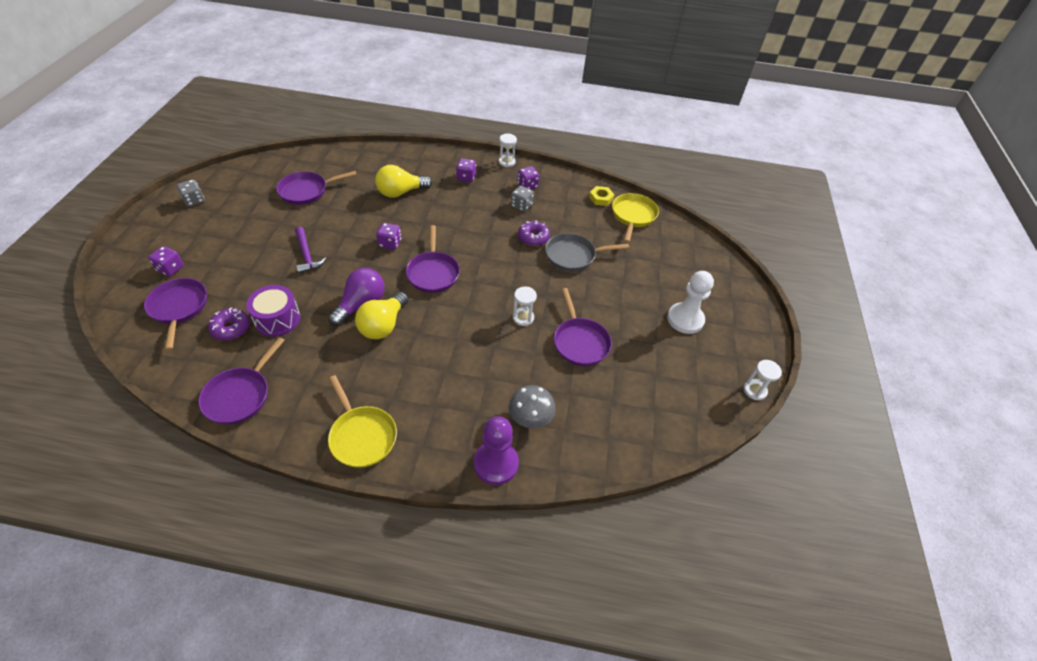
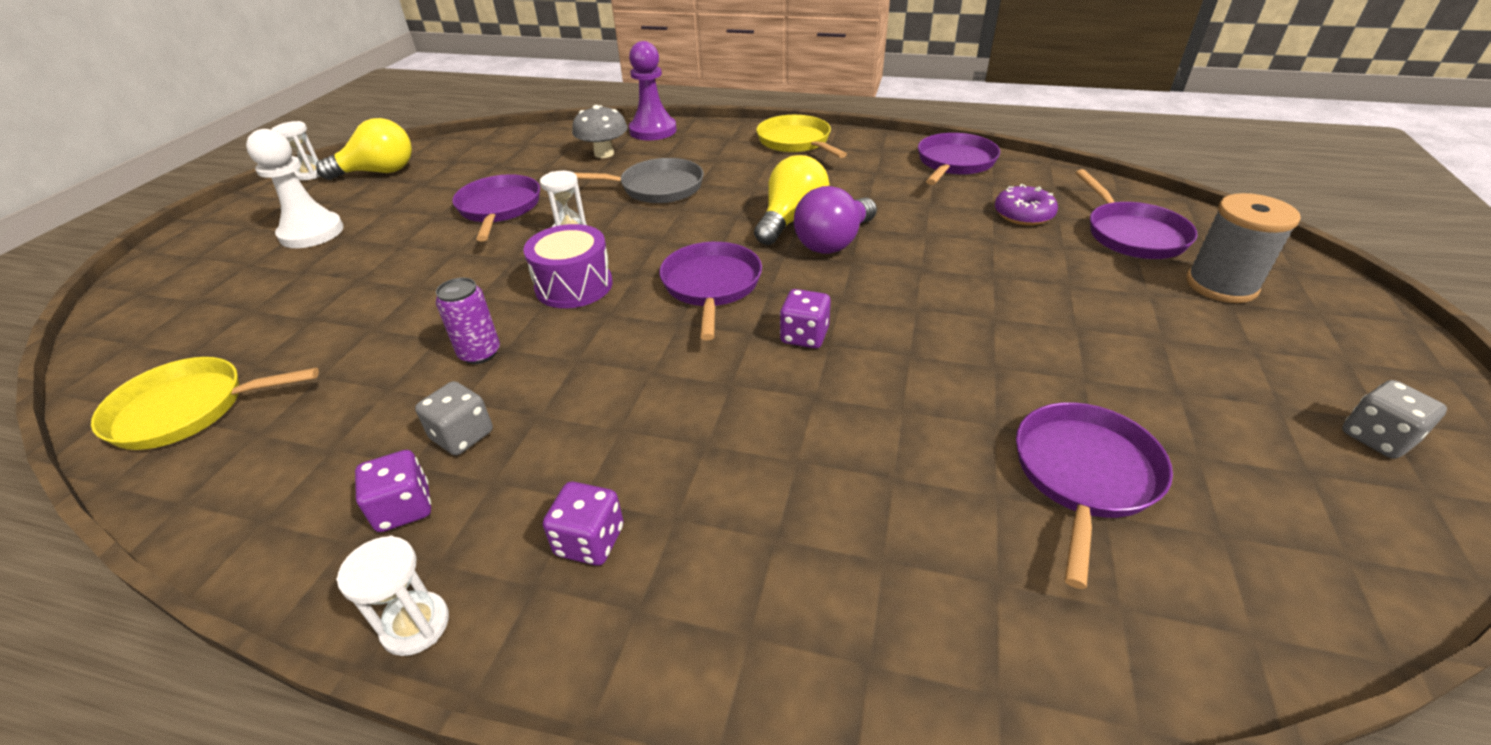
camera: 170 degrees left, 10 degrees down
purple dice [148,246,184,277] -> grey spool [1186,193,1301,303]
purple drum [246,285,301,337] -> purple drum moved to [523,224,613,308]
purple pan [276,171,357,205] -> purple pan turned 45 degrees counterclockwise [1016,402,1173,589]
purple hammer [295,227,326,274] -> none
yellow light bulb [375,165,432,198] -> yellow light bulb moved to [316,118,412,180]
purple donut [518,220,550,246] -> purple can [436,278,500,364]
grey pan [545,233,629,271] -> grey pan moved to [575,158,704,203]
yellow nut [589,186,614,206] -> none
yellow pan [612,193,659,243] -> yellow pan turned 60 degrees clockwise [91,357,319,450]

